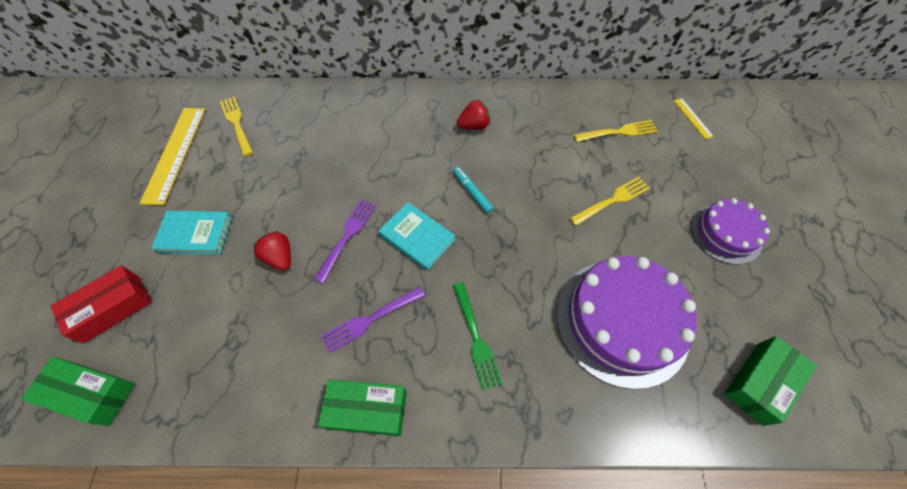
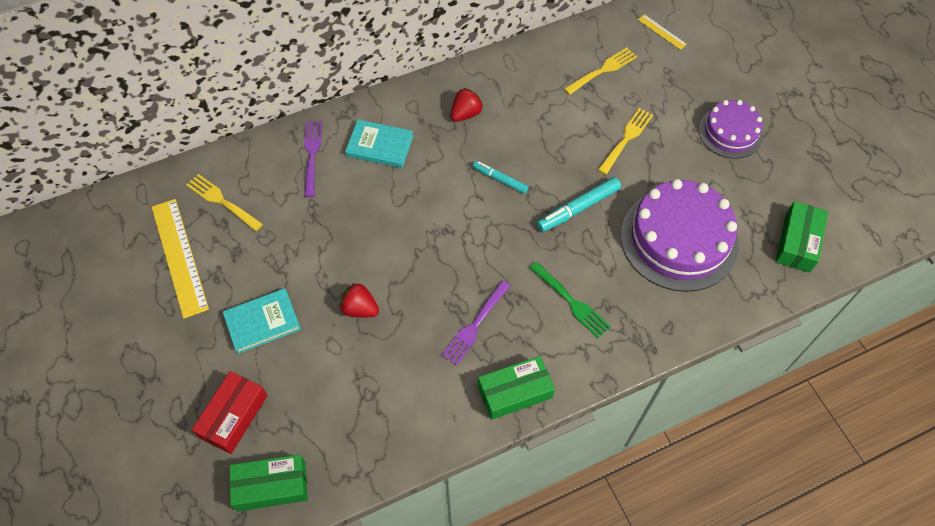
camera: 25 degrees left, 0 degrees up
purple fork [314,199,376,284] -> purple fork moved to [304,121,322,197]
turquoise book [379,202,456,271] -> turquoise book moved to [345,120,414,168]
none -> turquoise marker [537,177,621,232]

